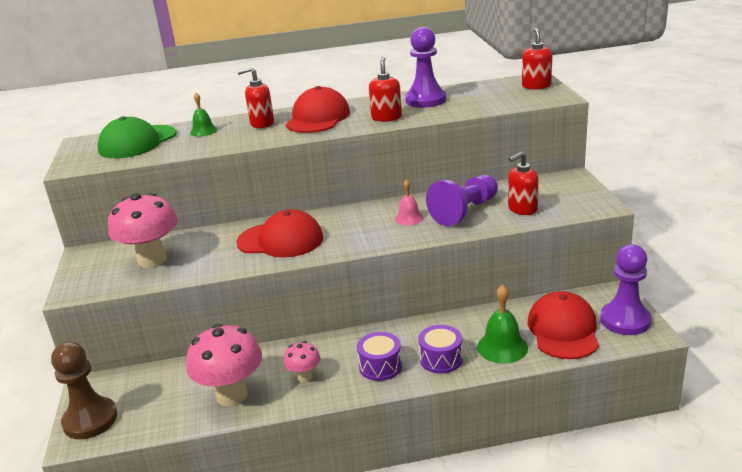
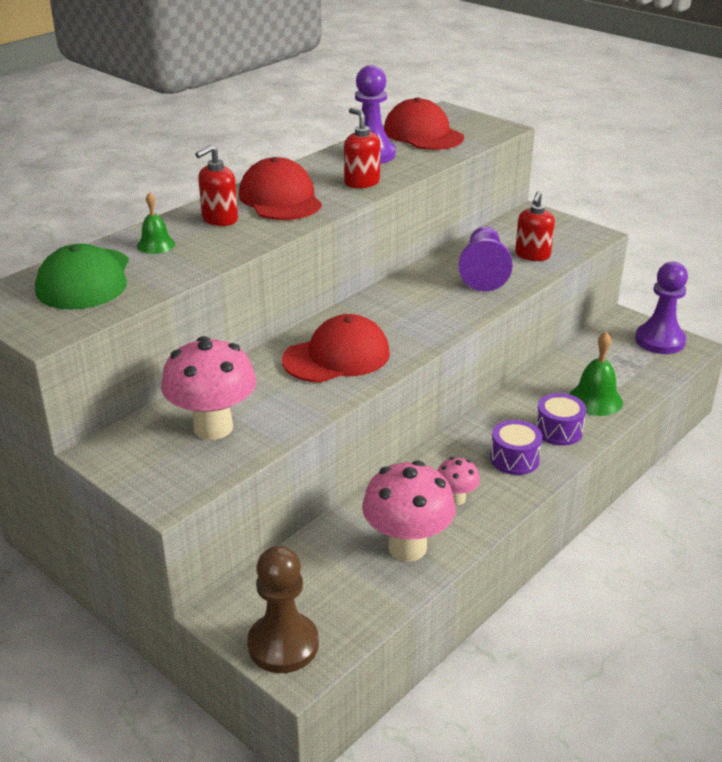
camera: 40 degrees left, 5 degrees up
pink bell [395,179,424,225] -> none
red soap dispenser [522,28,552,90] -> none
red cap [528,291,599,359] -> red cap moved to [384,97,464,150]

